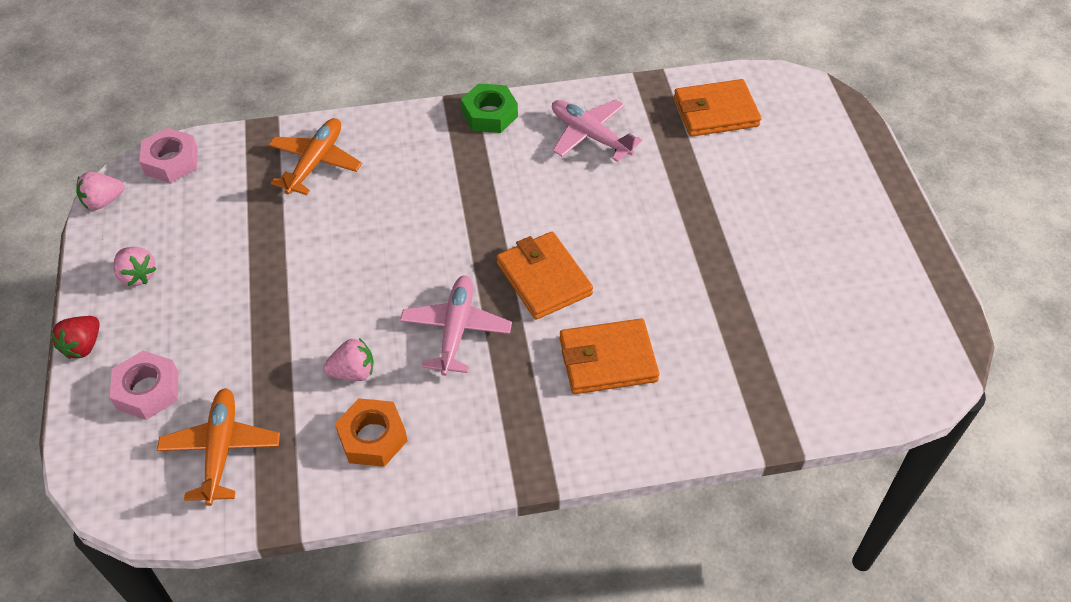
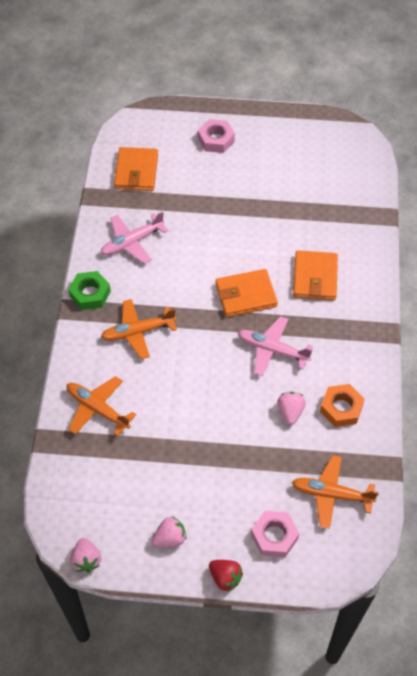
camera: 75 degrees left, 5 degrees up
pink nut [139,128,198,183] -> pink nut moved to [198,119,235,153]
none -> orange plane [101,299,177,359]

